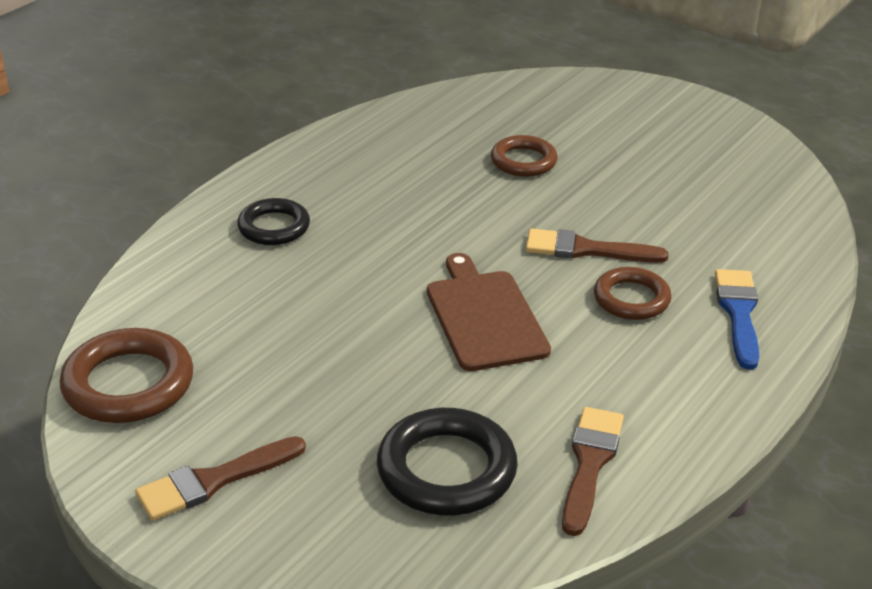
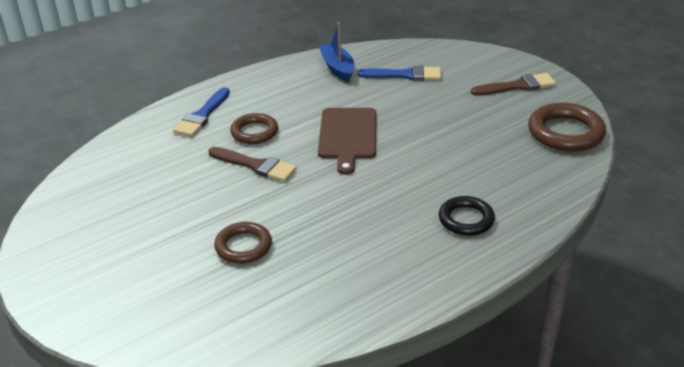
camera: 160 degrees left, 0 degrees up
black ring [377,408,518,515] -> blue brush [357,65,441,81]
brown brush [562,407,624,536] -> blue boat [319,22,354,82]

